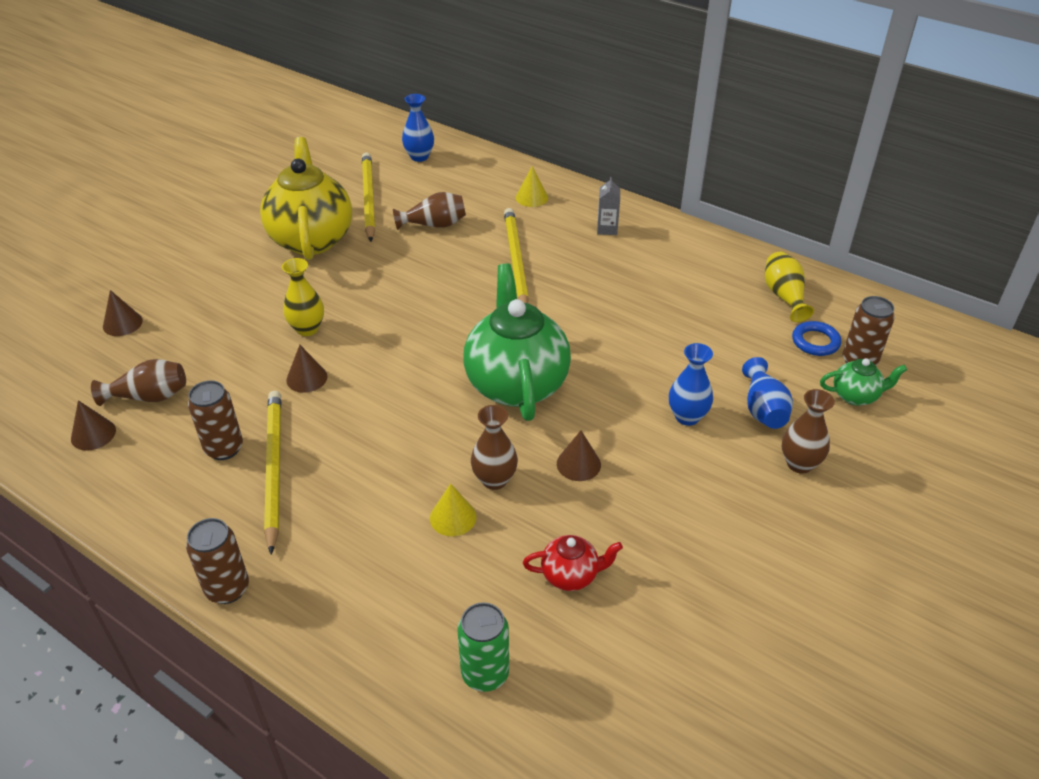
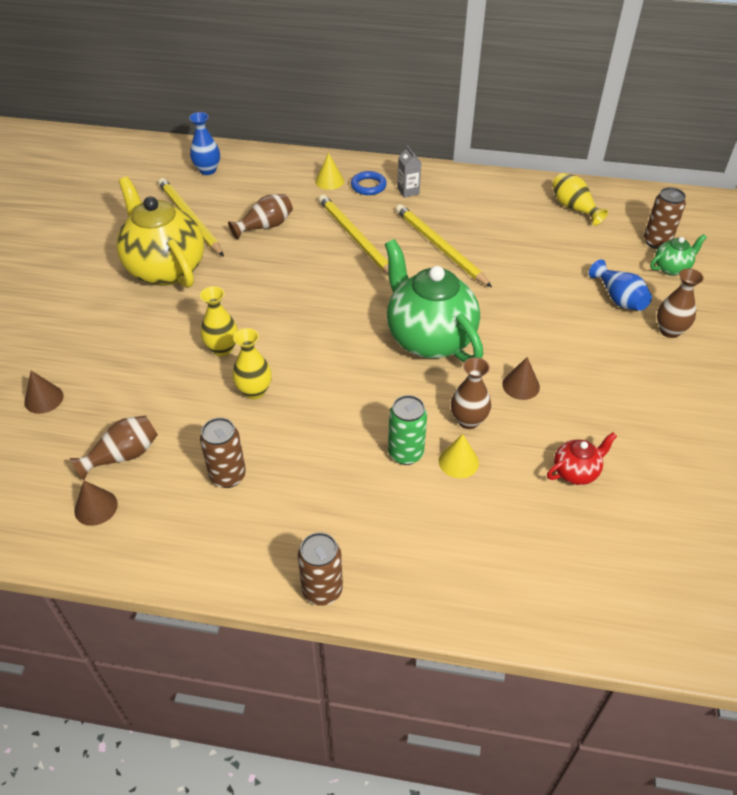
camera: 25 degrees left, 5 degrees up
yellow pencil [264,391,281,554] -> yellow pencil moved to [396,204,492,287]
brown cone [286,345,328,393] -> yellow vase [232,328,272,399]
green can [457,602,509,692] -> green can moved to [388,395,427,465]
blue vase [669,343,713,426] -> none
blue ring [792,321,841,356] -> blue ring moved to [351,171,387,195]

